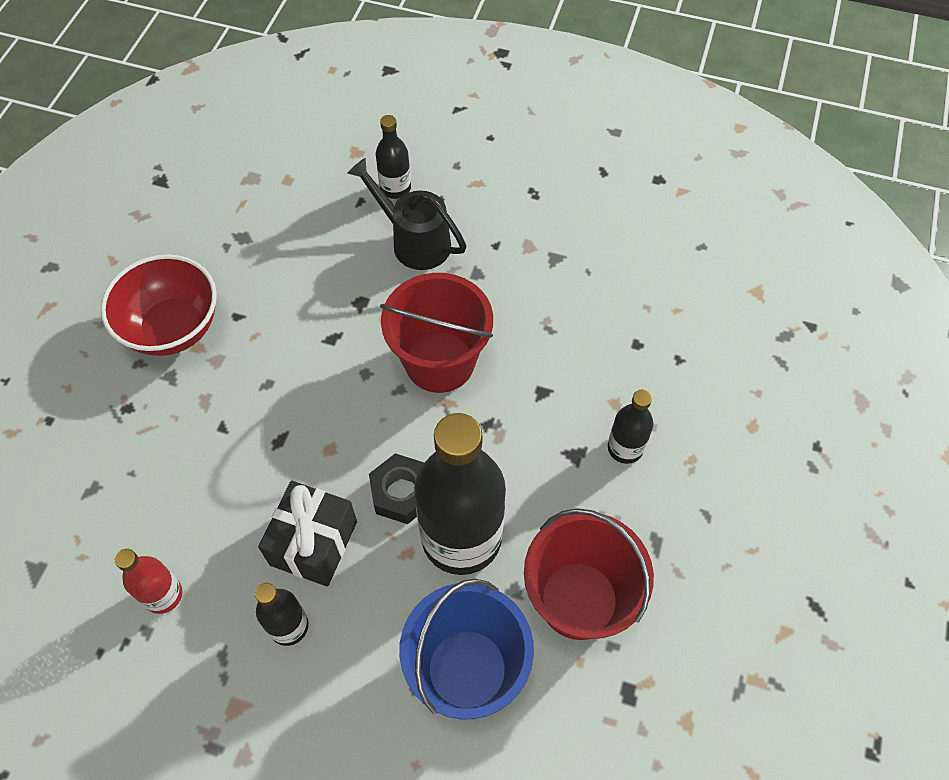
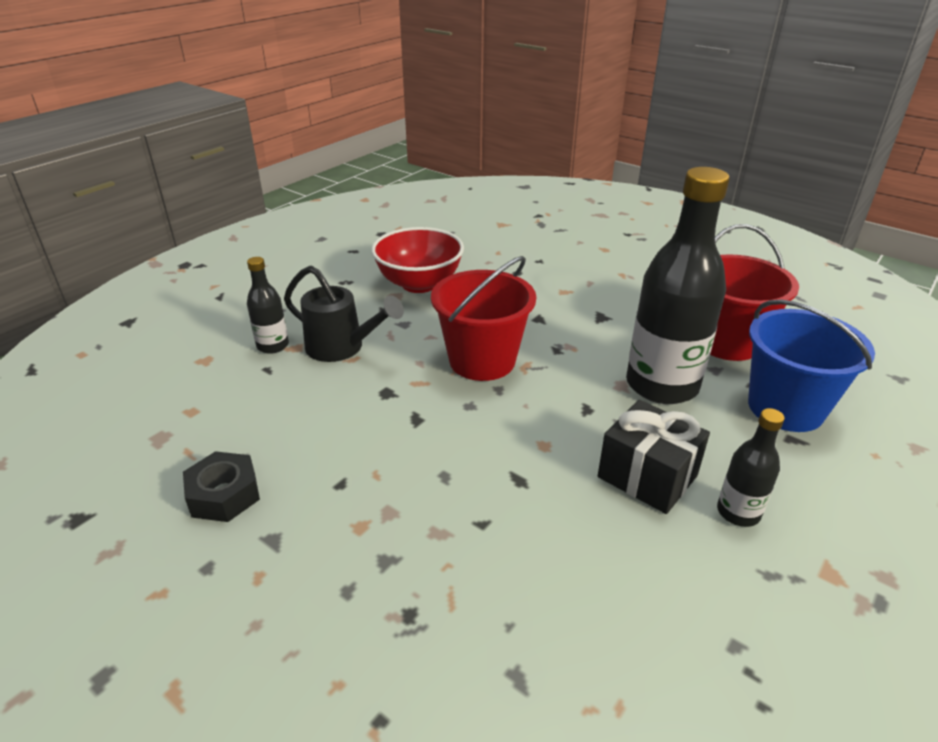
camera: 70 degrees left, 25 degrees down
red bowl [101,254,217,356] -> red bowl moved to [371,227,464,293]
red bottle [115,549,182,614] -> none
black watering can [347,158,466,270] -> black watering can turned 120 degrees counterclockwise [284,265,404,362]
black nut [369,453,424,524] -> black nut moved to [183,451,260,522]
black bottle [608,390,653,464] -> none

